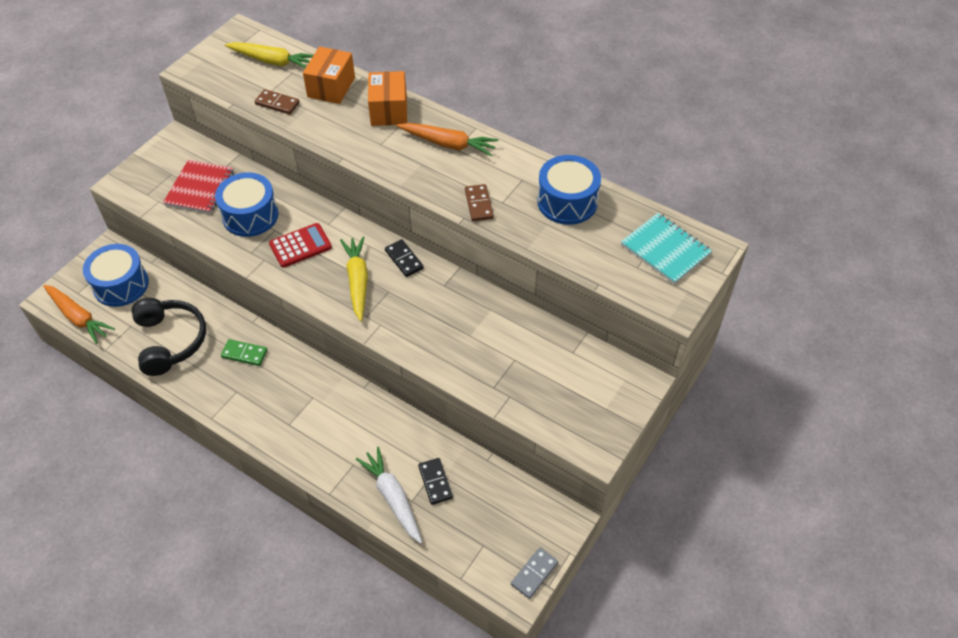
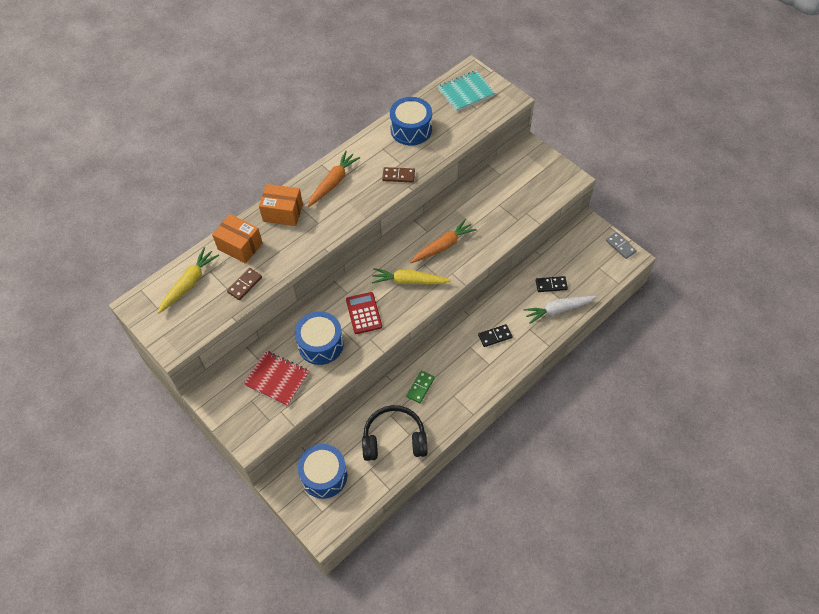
camera: 75 degrees left, 5 degrees up
orange carrot [43,285,115,344] -> orange carrot moved to [410,219,477,263]
black domino [385,239,424,277] -> black domino moved to [478,324,513,347]

